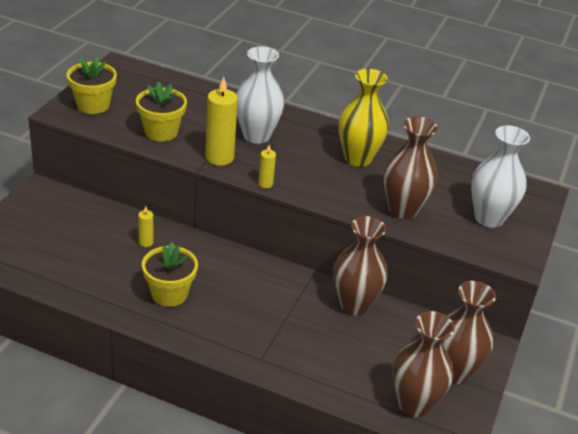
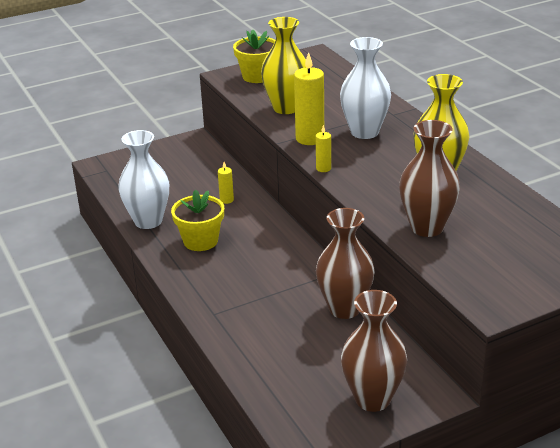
camera: 45 degrees right, 5 degrees down
yellow flower pot [136,82,187,141] -> yellow vase [261,17,306,114]
brown vase [392,311,455,417] -> none
white vase [471,125,530,228] -> white vase moved to [118,130,169,229]

